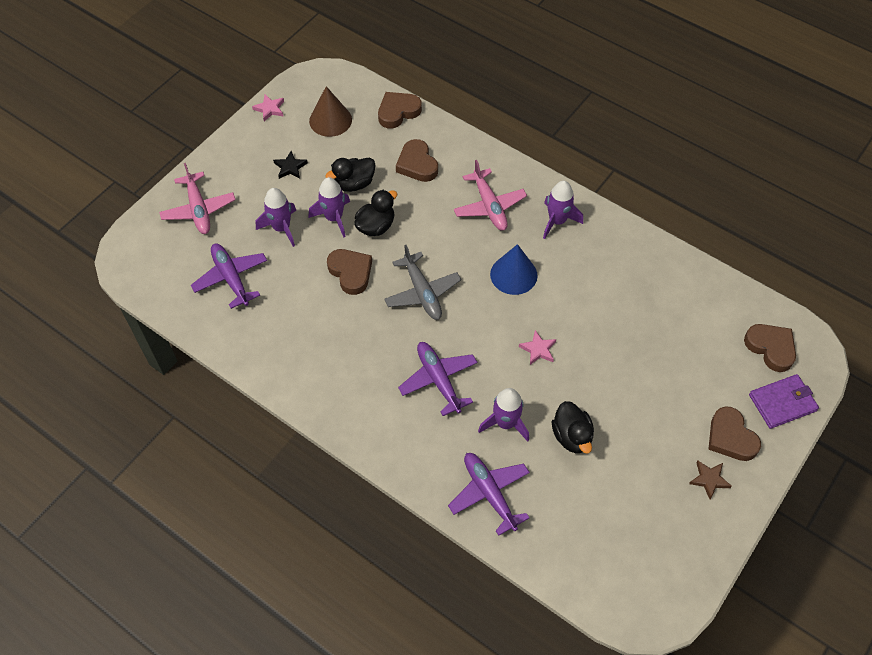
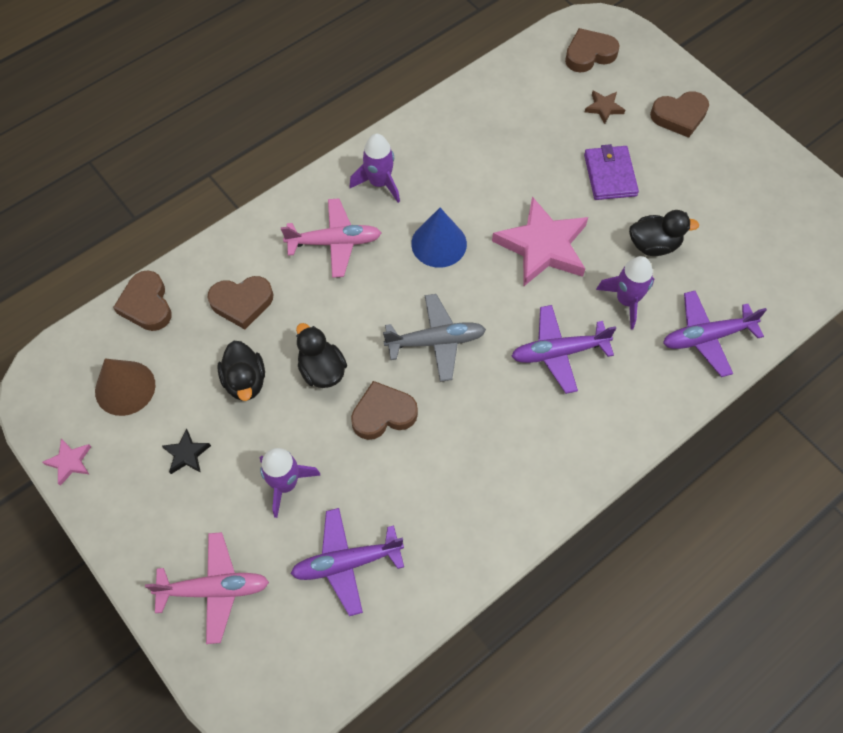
camera: 75 degrees left, 5 degrees up
purple rocket [309,177,350,237] -> none
pink star [519,330,556,365] -> pink star [492,196,588,287], size x2.28
brown star [689,461,732,499] -> brown star moved to [585,91,625,124]
purple wallet [749,374,819,429] -> purple wallet moved to [584,144,639,200]

